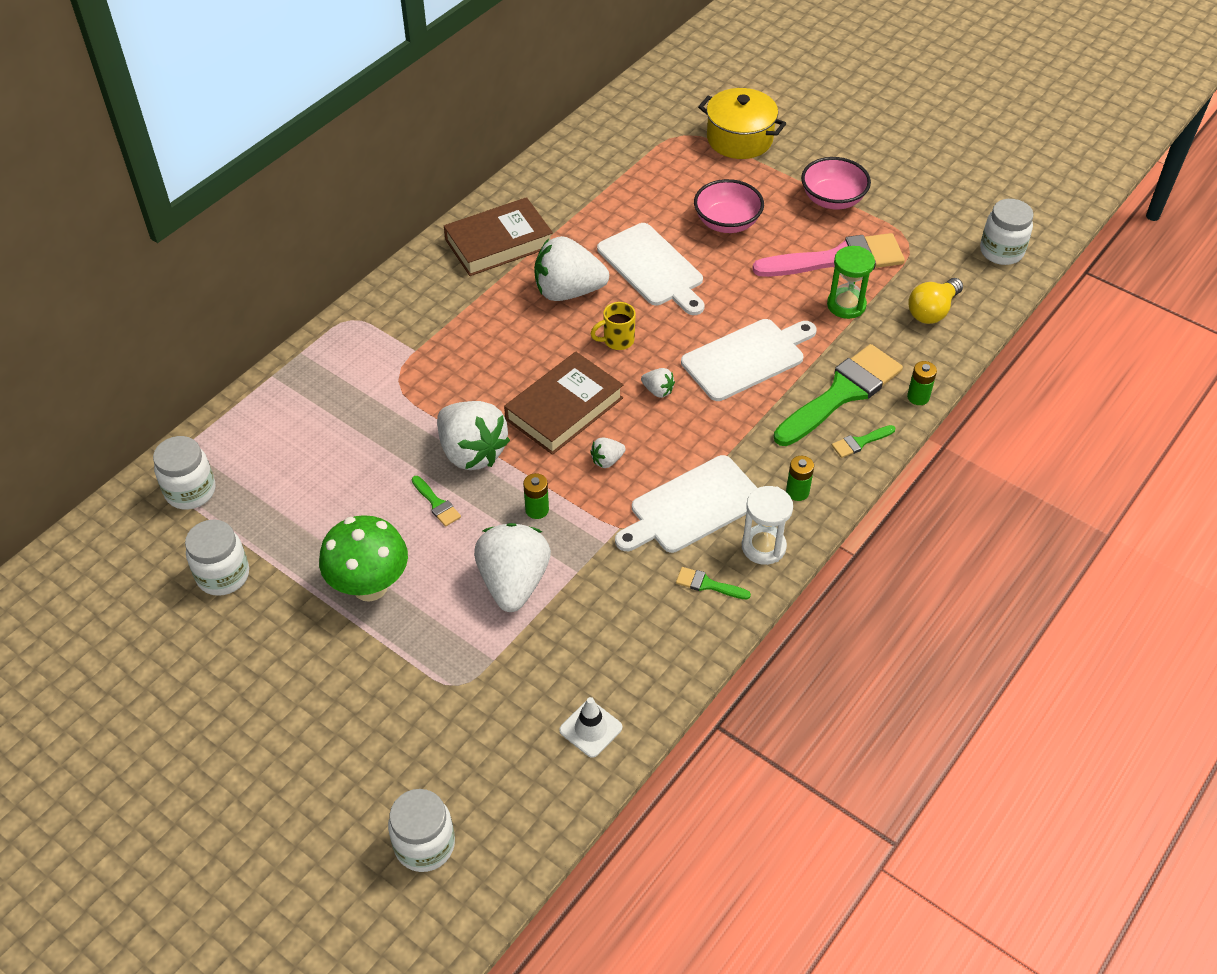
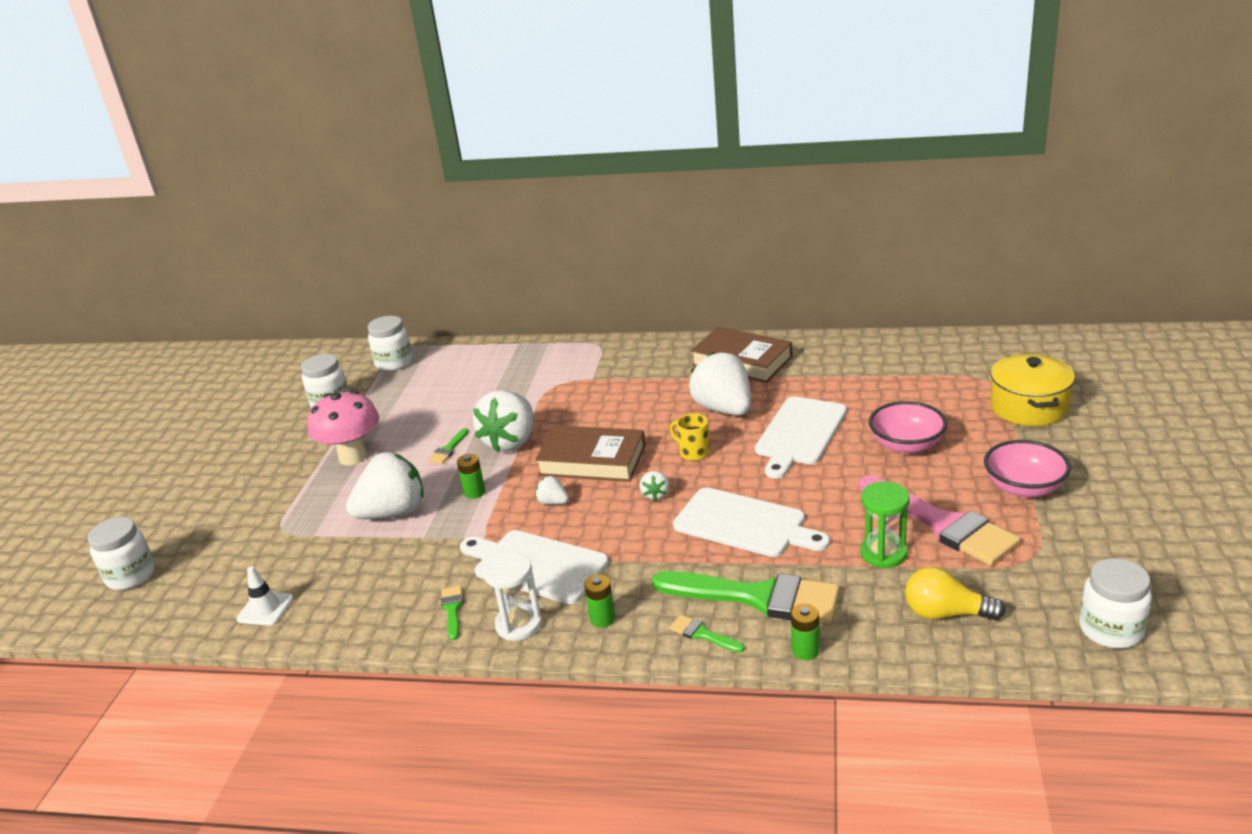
camera: 65 degrees right, 20 degrees down
green mushroom [319,515,408,602] -> pink mushroom [307,390,379,465]

